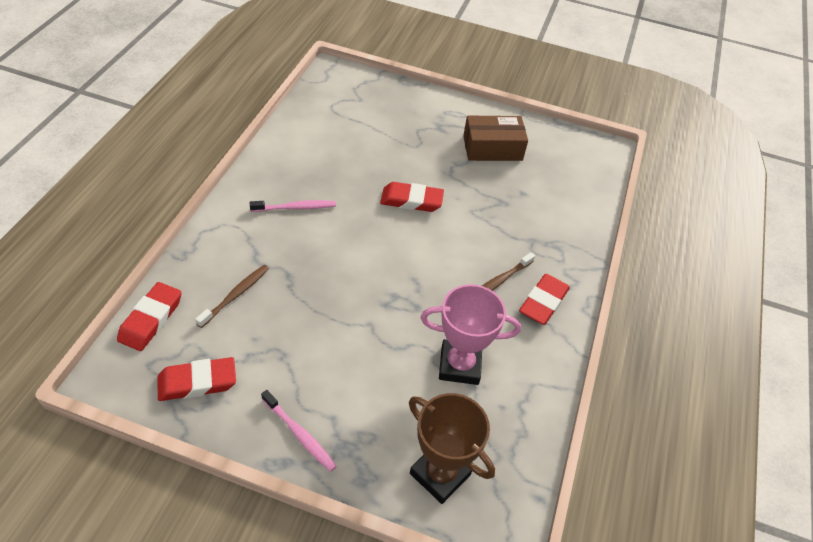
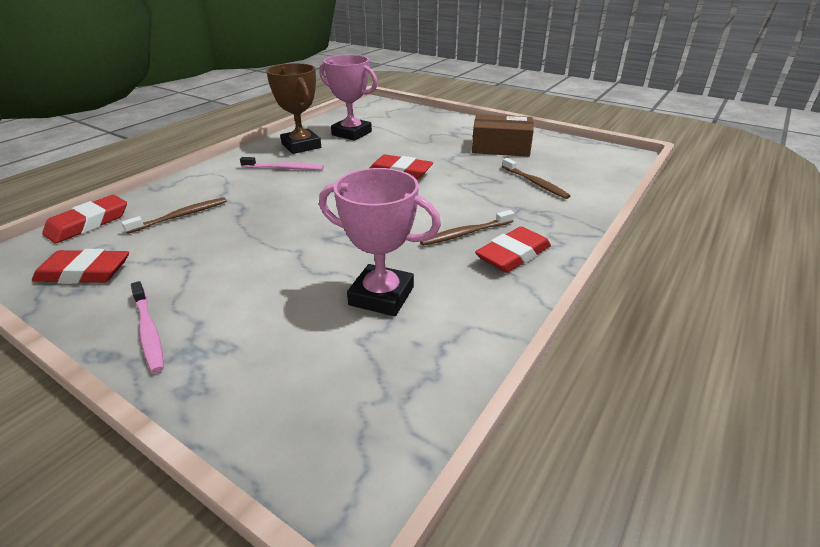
camera: 20 degrees right, 15 degrees down
brown trophy [409,393,495,504] -> brown trophy moved to [266,63,321,154]
none -> pink trophy [319,55,378,141]
none -> brown toothbrush [502,158,570,199]

